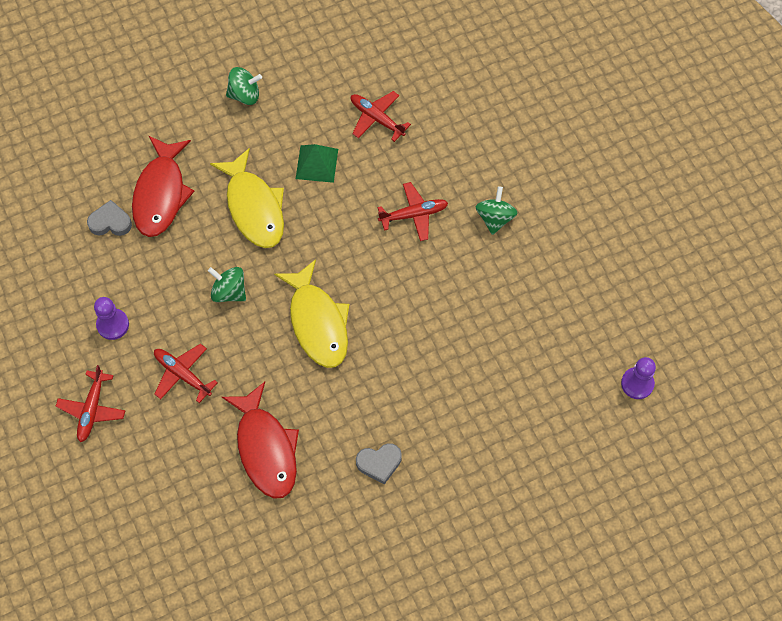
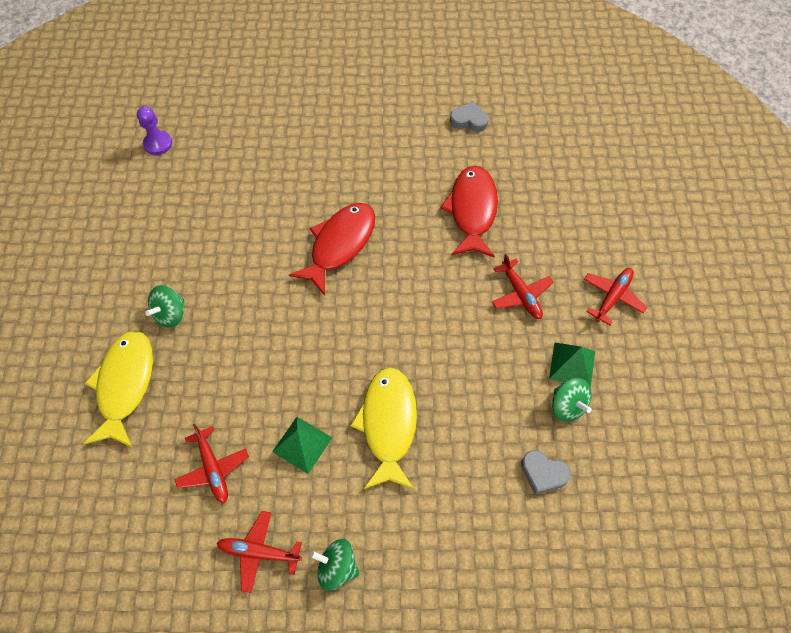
camera: 155 degrees left, 5 degrees down
purple pawn [94,297,129,340] -> green pyramid [549,343,595,388]
red fish [132,136,195,237] -> red fish moved to [289,203,375,296]
green spinning top [208,267,246,302] -> green spinning top moved to [552,378,592,422]
yellow fish [274,259,349,368] -> yellow fish moved to [83,330,153,448]
grey heart [356,443,402,484] -> grey heart moved to [450,101,488,132]
red plane [378,182,448,241] -> red plane moved to [217,511,302,593]

